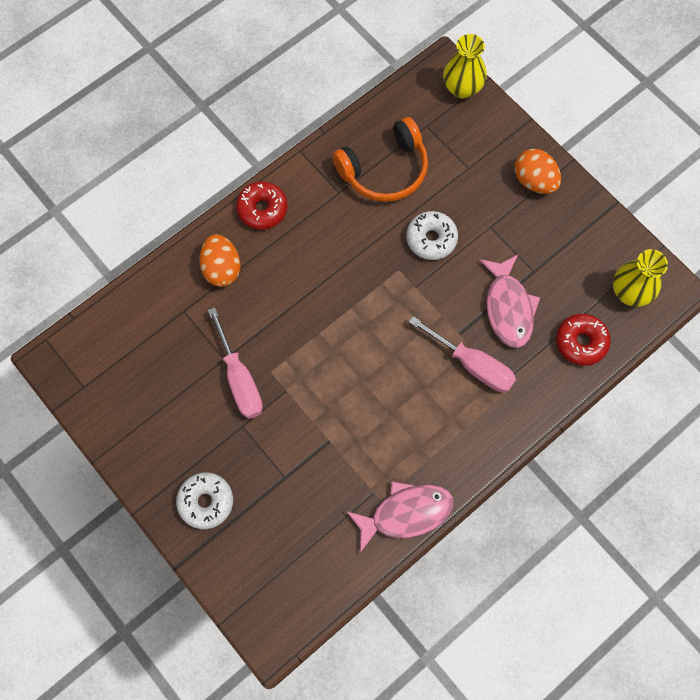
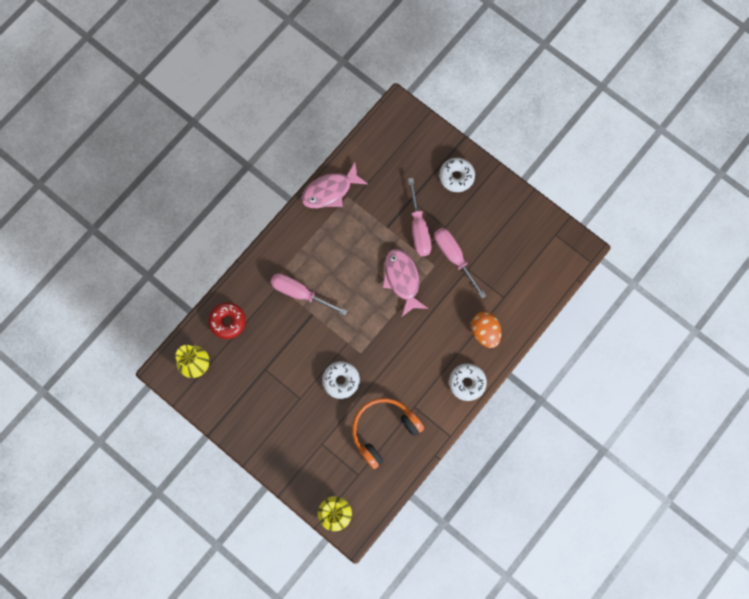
camera: 170 degrees right, 5 degrees up
red donut [236,181,288,230] -> white donut [449,363,487,401]
pink fish [479,255,540,348] -> pink fish moved to [382,249,428,316]
orange egg [515,149,561,194] -> none
none -> pink screwdriver [408,178,431,256]

